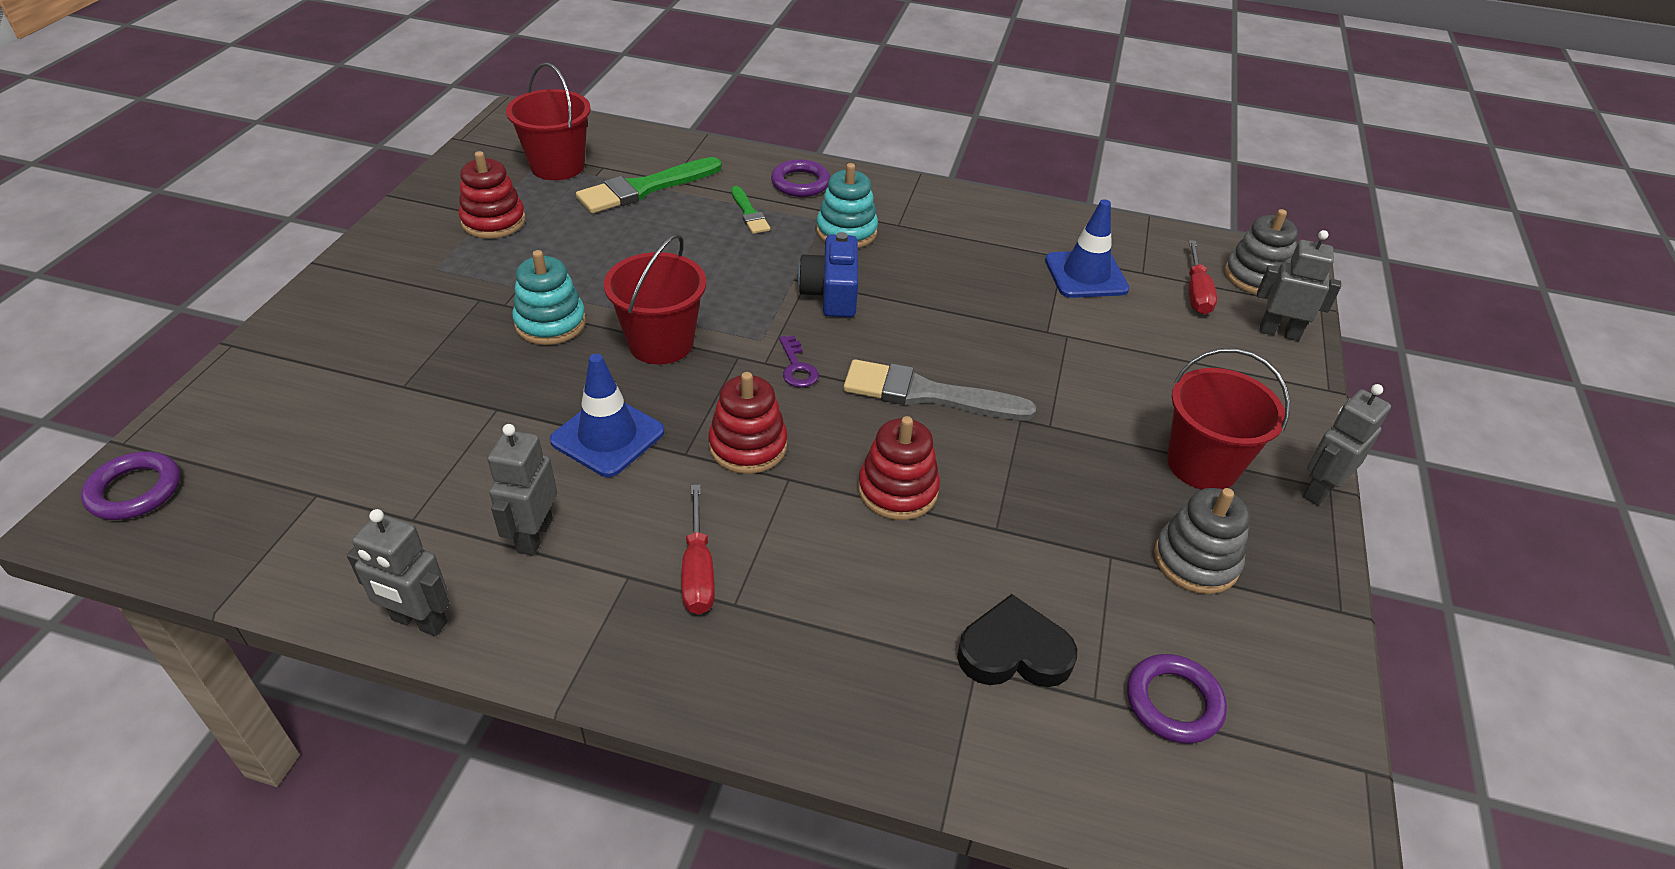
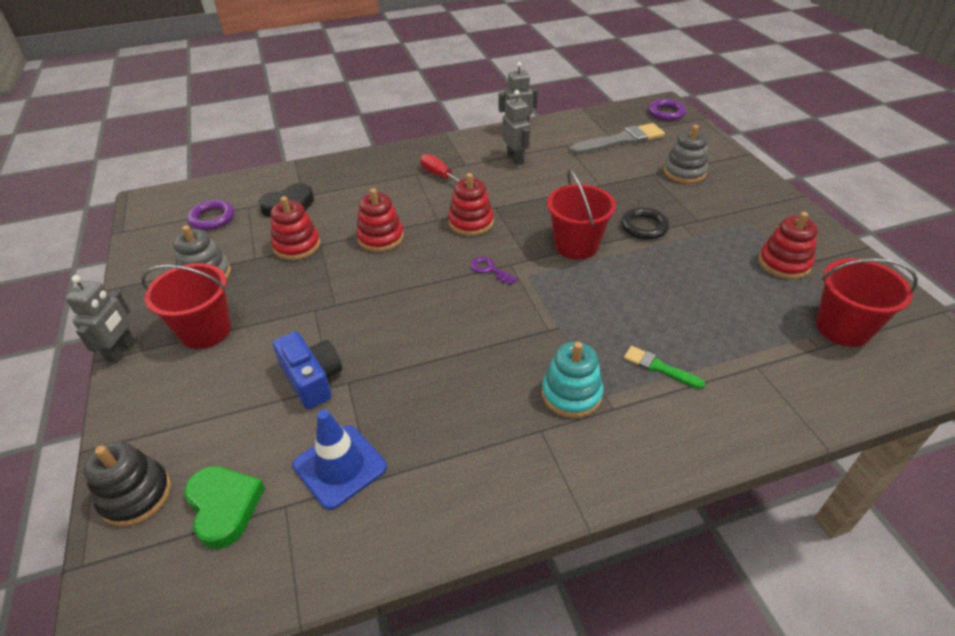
camera: 150 degrees right, 0 degrees up
turquoise stacking toy [512,250,586,345] -> black ring [621,207,669,240]
blue traffic cone [550,354,664,477] -> none
green brush [576,157,722,214] -> none
purple ring [771,159,830,197] -> none
blue camera [798,232,858,317] -> blue camera moved to [273,331,342,409]
grey brush [843,359,1036,421] -> grey brush moved to [570,123,665,154]
red screwdriver [1188,240,1217,314] -> green heart [184,466,265,549]
grey stacking toy [1225,209,1298,294] -> grey stacking toy moved to [664,125,708,184]
grey robot [1257,230,1341,341] -> black stacking toy [83,441,171,527]
none -> red stacking toy [271,196,321,260]

